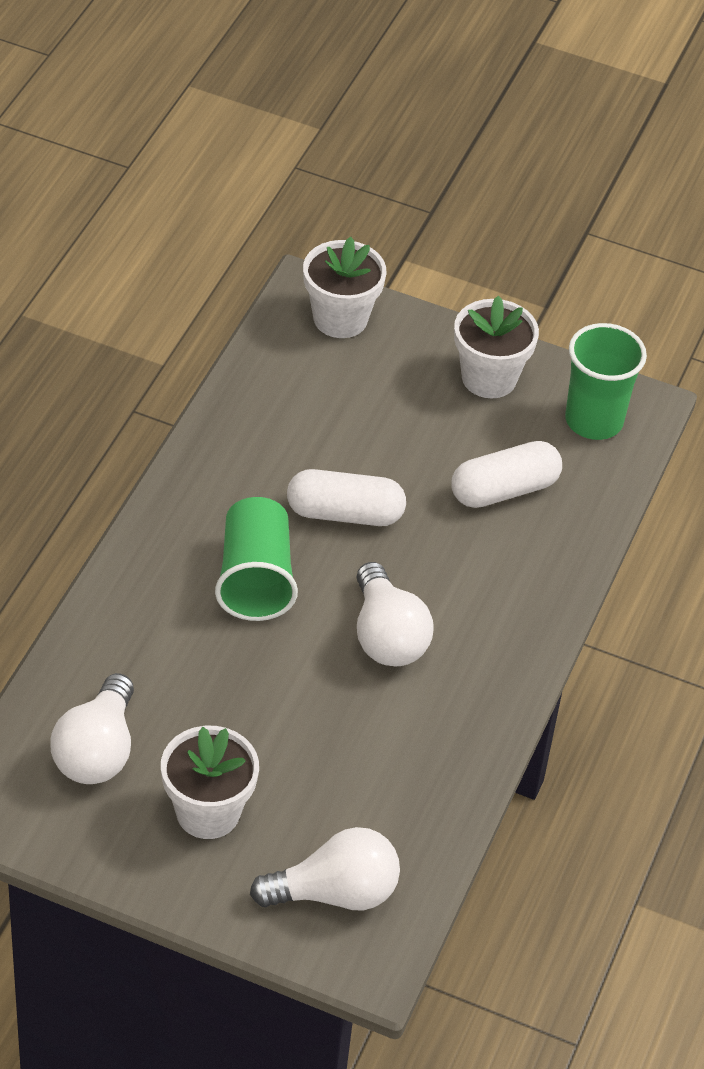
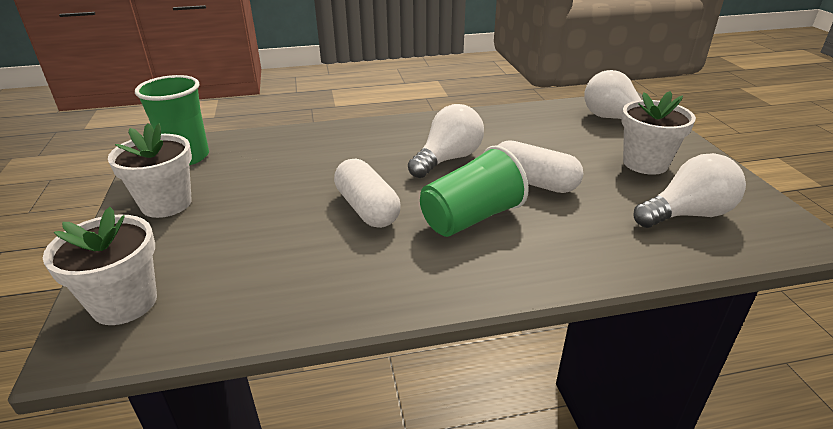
camera: 120 degrees left, 15 degrees down
white capsule [451,441,562,508] -> white capsule moved to [497,140,583,193]

